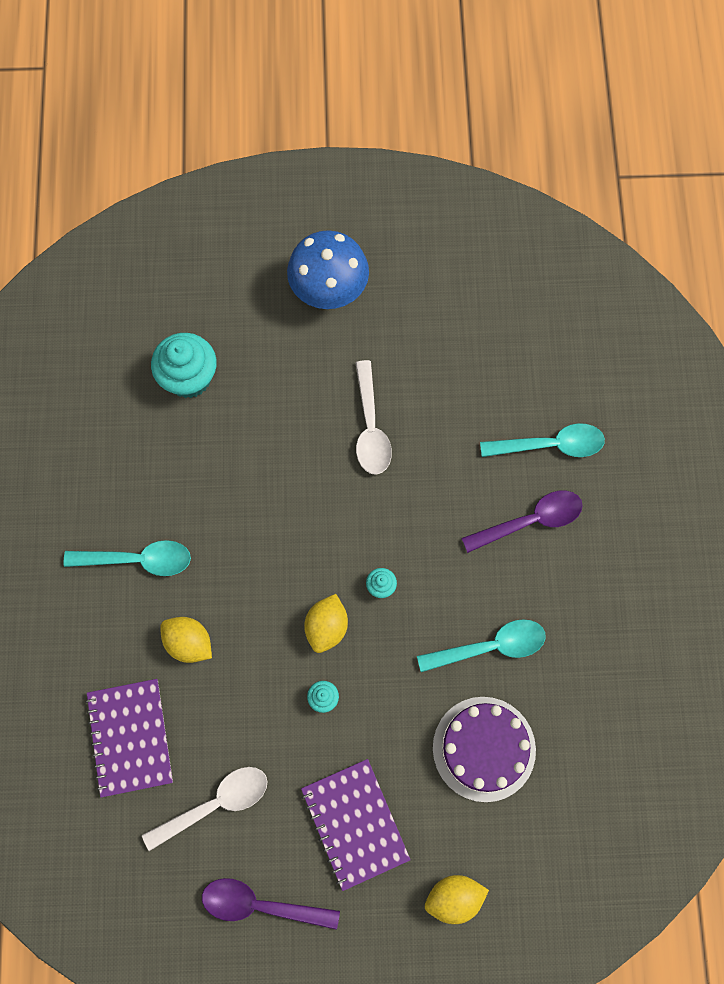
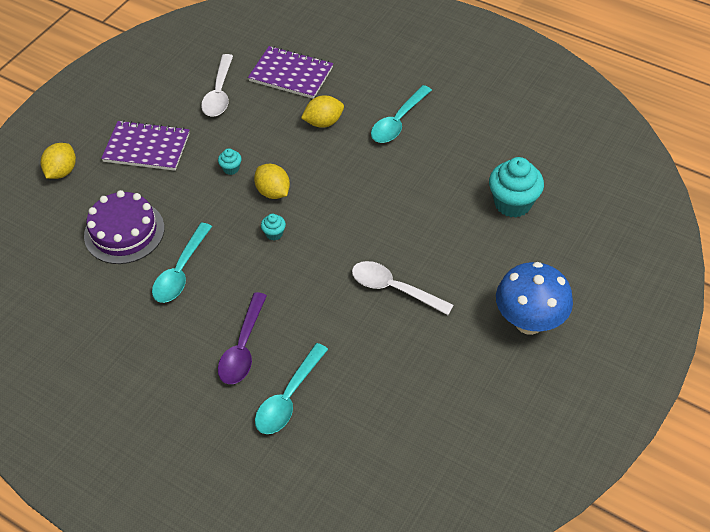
camera: 125 degrees right, 20 degrees down
purple spoon [202,878,340,930] -> none

